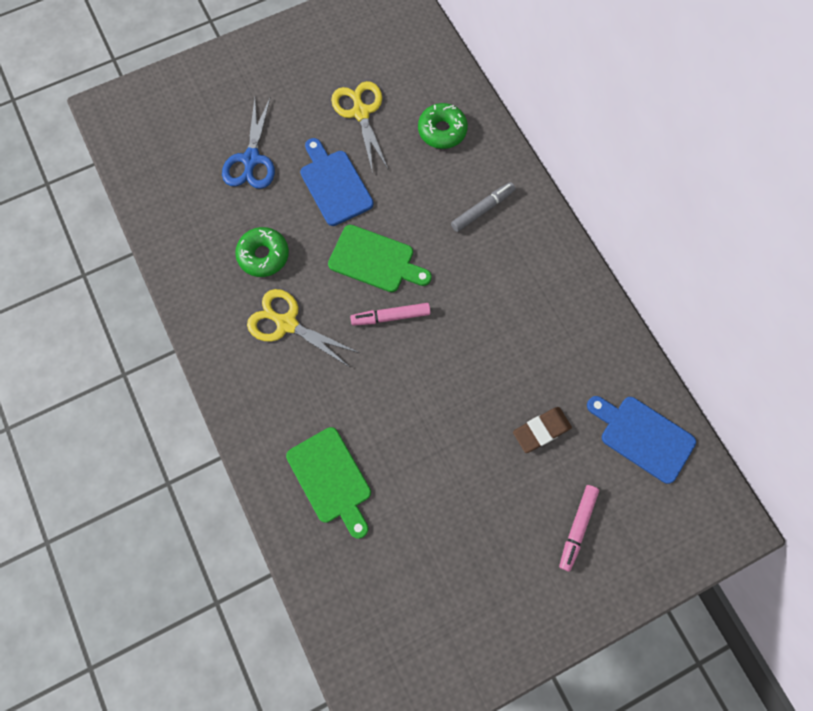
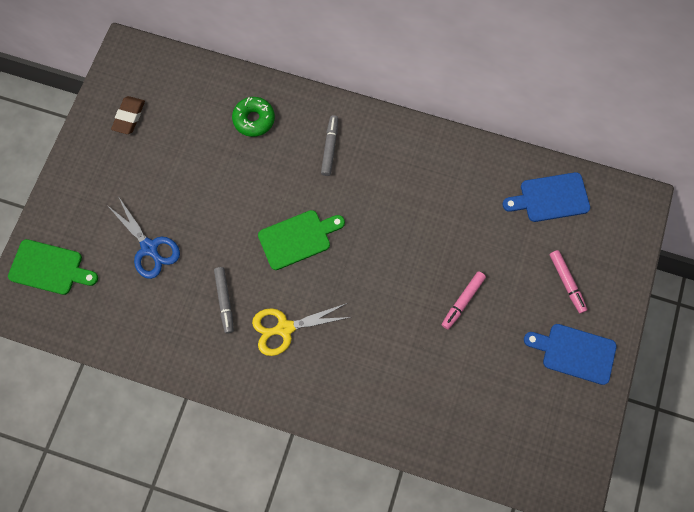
camera: 45 degrees left, 0 degrees up
green donut [235,227,289,277] -> grey marker [214,267,234,333]
green cutting board [286,427,371,539] -> green cutting board moved to [8,239,98,295]
blue cutting board [300,138,374,226] -> blue cutting board moved to [524,324,617,385]
yellow scissors [331,81,388,174] -> none
pink marker [350,303,431,326] -> pink marker moved to [442,271,486,329]
brown eraser [513,407,572,453] -> brown eraser moved to [111,96,145,134]

